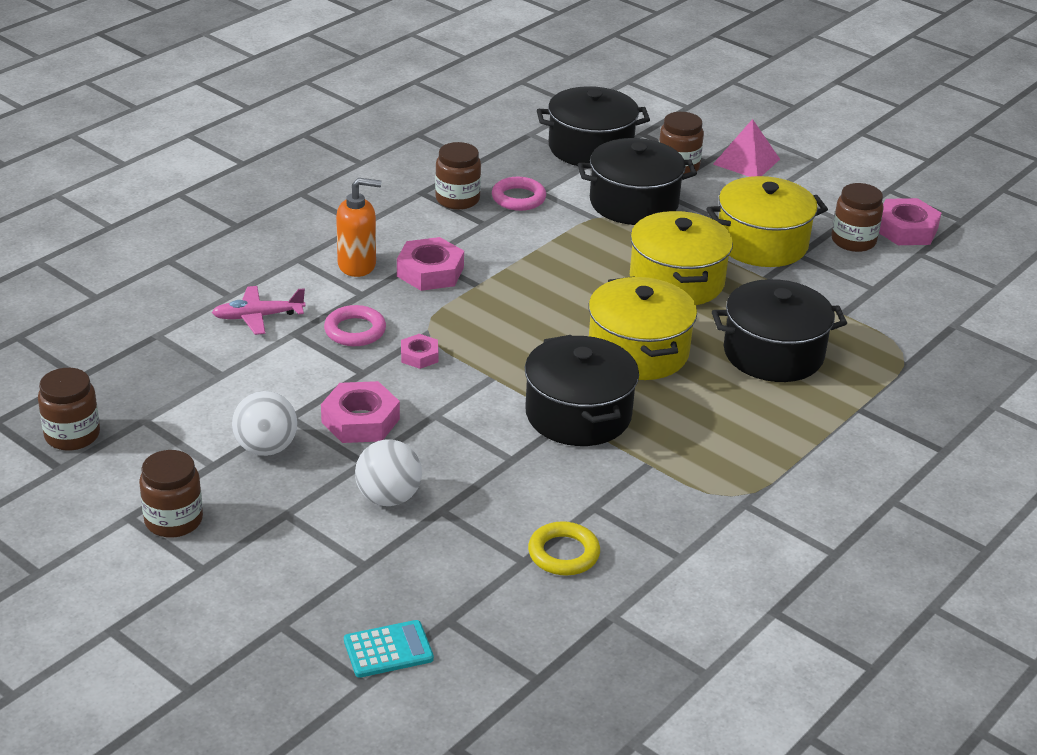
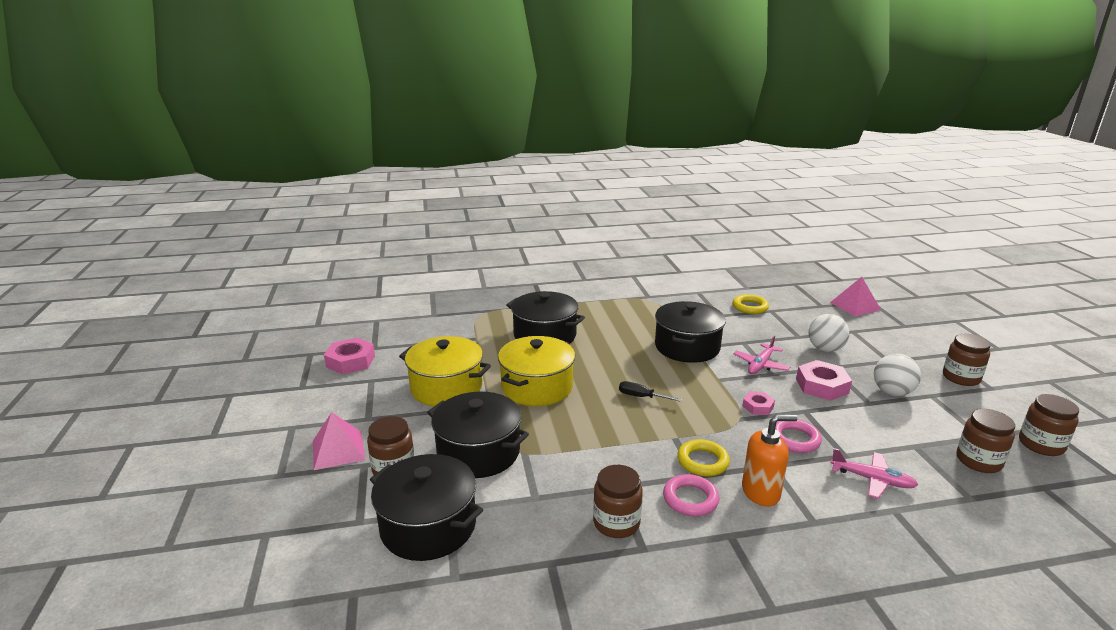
camera: 140 degrees left, 10 degrees down
orange soap dispenser [336,178,381,277] -> orange soap dispenser turned 135 degrees clockwise [742,414,798,507]
turquoise calculator [344,620,434,678] -> pink pyramid [830,277,881,316]
pink nut [397,237,464,291] -> yellow ring [677,439,730,476]
pink ring [492,177,546,211] -> pink ring moved to [663,474,719,516]
yellow pot [589,277,697,380] -> none
brown jar [831,183,884,252] -> brown jar moved to [956,409,1015,473]
none -> black screwdriver [619,381,682,402]
none -> pink plane [733,335,790,374]

